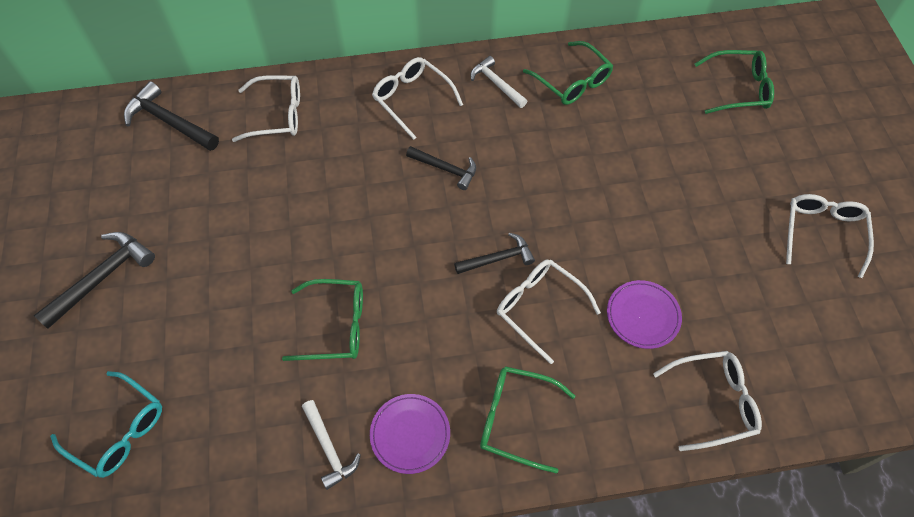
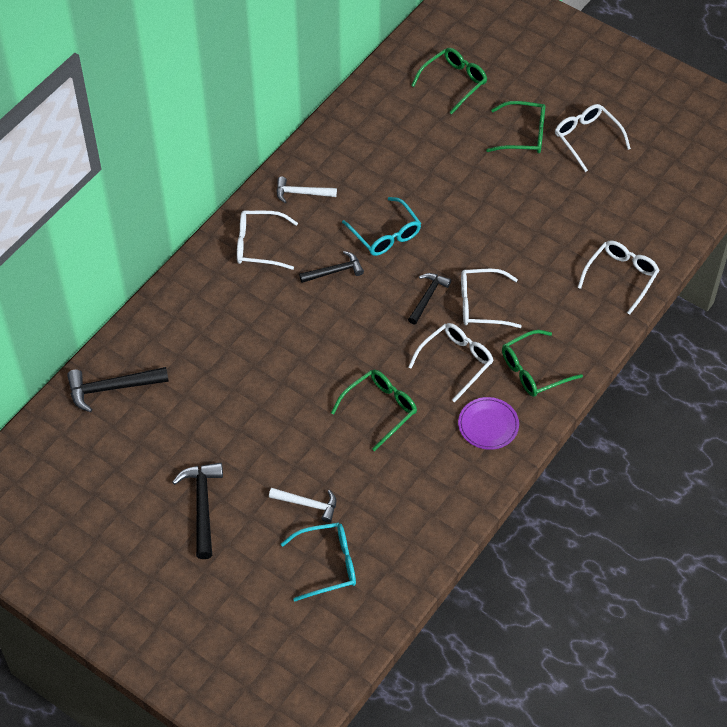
camera: 45 degrees left, 5 degrees down
white glasses [232,75,300,142] -> white glasses moved to [408,323,494,402]
white hammer [302,400,361,490] -> white hammer moved to [269,488,336,523]
green glasses [523,41,613,105] -> green glasses moved to [486,101,545,153]
purple plate [607,280,682,349] -> none
none -> turquoise glasses [342,197,421,256]

